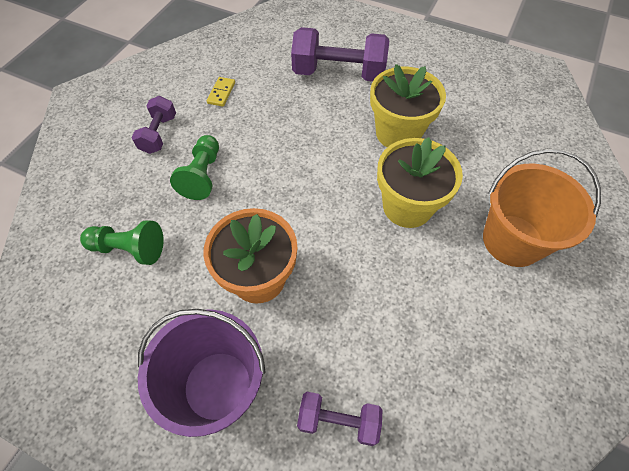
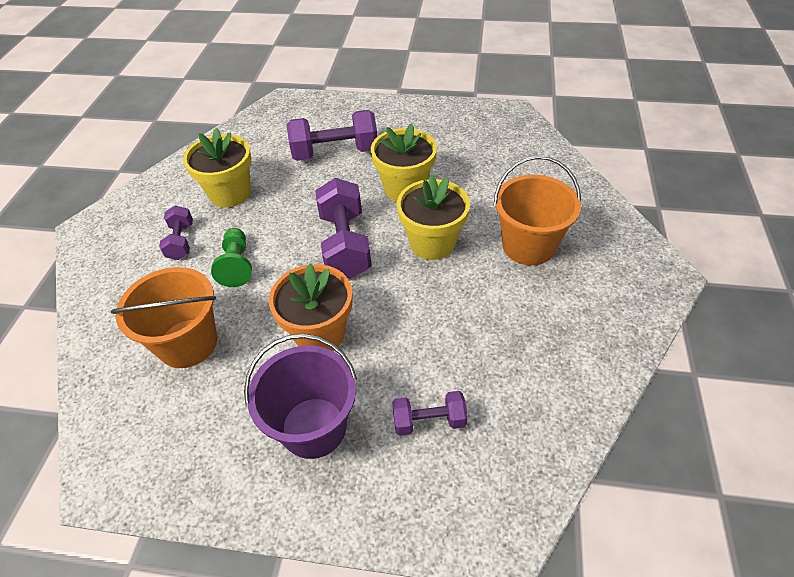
camera: 15 degrees left, 10 degrees down
green pawn [80,220,164,265] -> orange bucket [111,267,217,368]
yellow domino [207,77,235,107] -> yellow flower pot [183,128,251,208]
none -> purple dumbbell [315,178,372,279]

